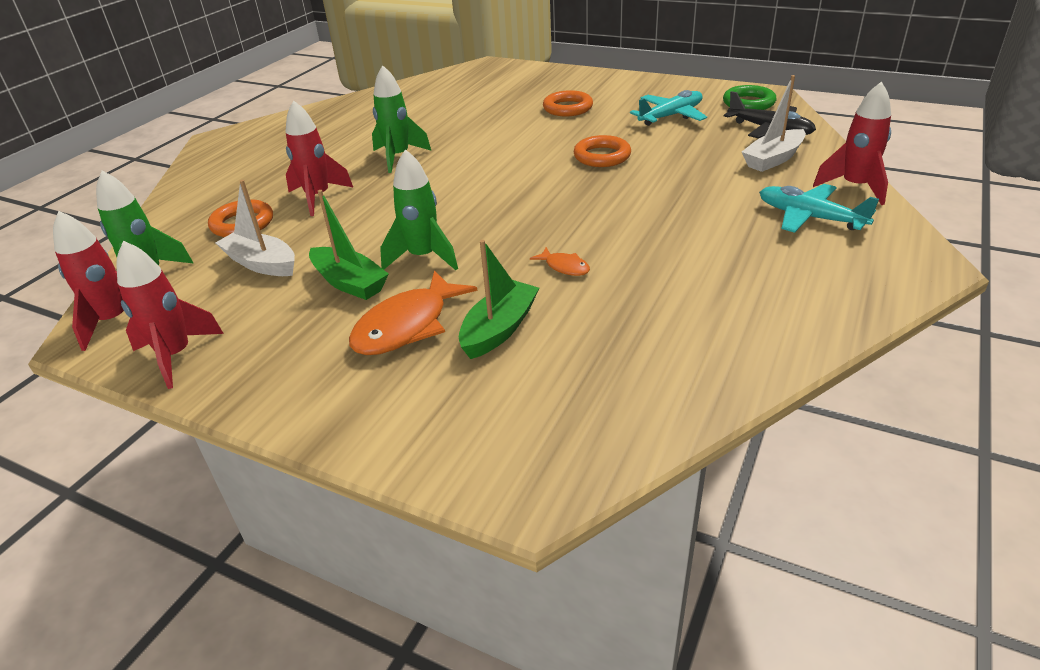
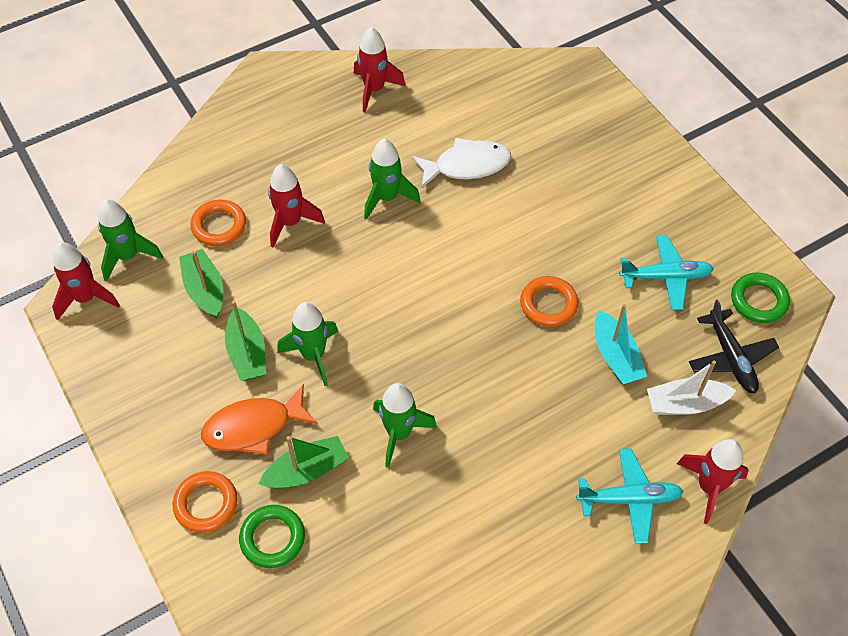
camera: 30 degrees right, 20 degrees up
red rocket [116,241,224,389] -> red rocket moved to [354,27,406,113]
white boat [216,180,295,276] -> green boat [179,249,223,318]
orange fish [530,247,590,276] -> green rocket [373,383,437,468]
orange ring [543,90,593,116] -> orange ring moved to [173,471,238,533]
turquoise plane [759,184,879,233] -> turquoise plane turned 105 degrees clockwise [576,448,684,544]
none -> green ring [239,505,305,568]
none -> white fish [412,138,511,188]
none -> turquoise boat [595,304,647,384]

